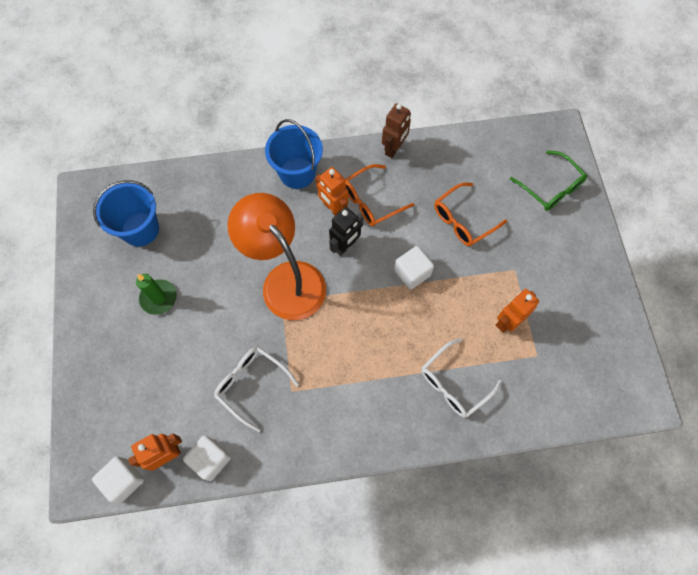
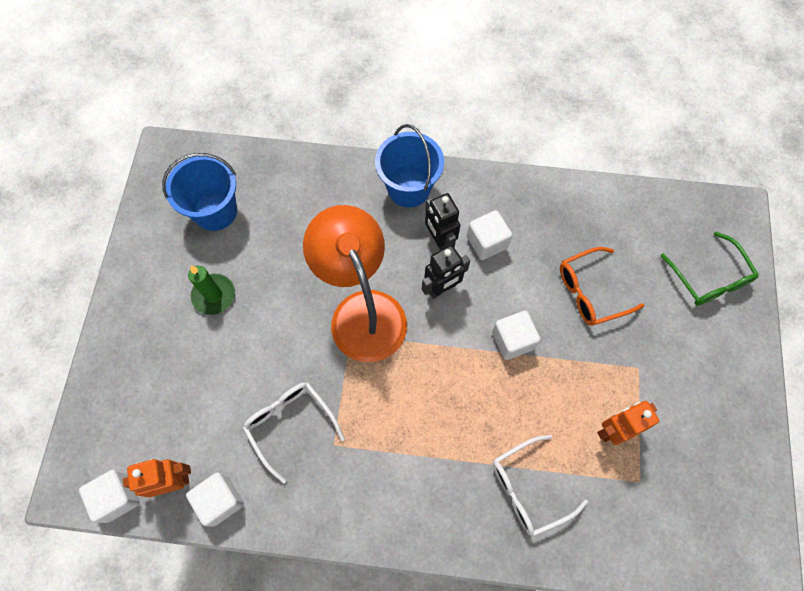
camera: 15 degrees right, 0 degrees up
orange robot [316,167,348,216] -> black robot [425,193,460,250]
orange glasses [345,164,414,226] -> white cube [467,210,512,260]
brown robot [382,103,411,158] -> none

